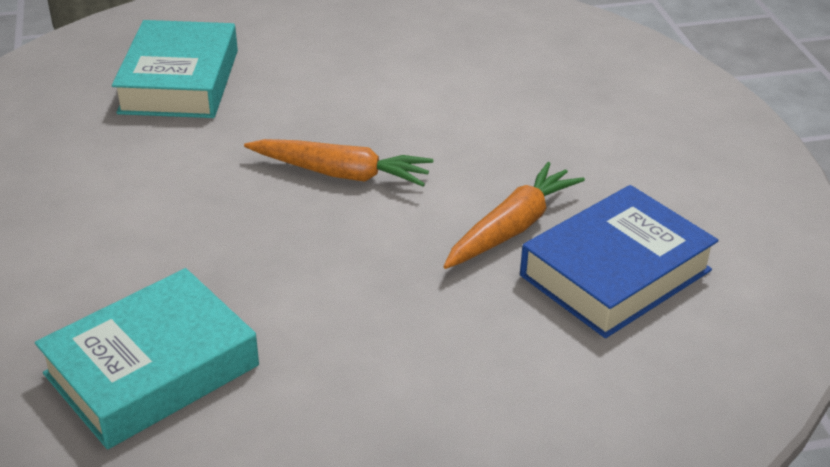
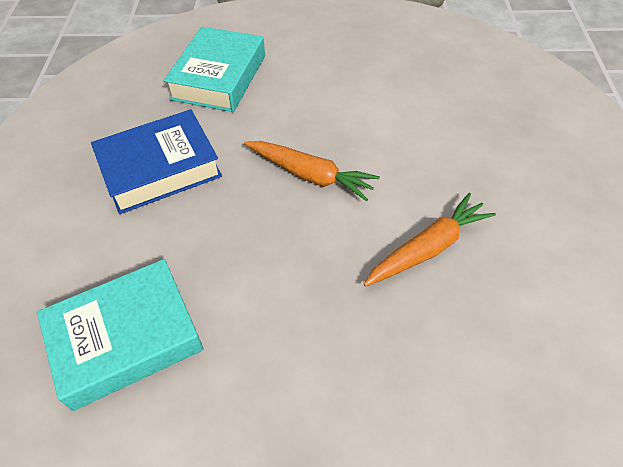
camera: 15 degrees right, 15 degrees up
blue book [520,185,718,338] -> blue book moved to [91,109,222,214]

